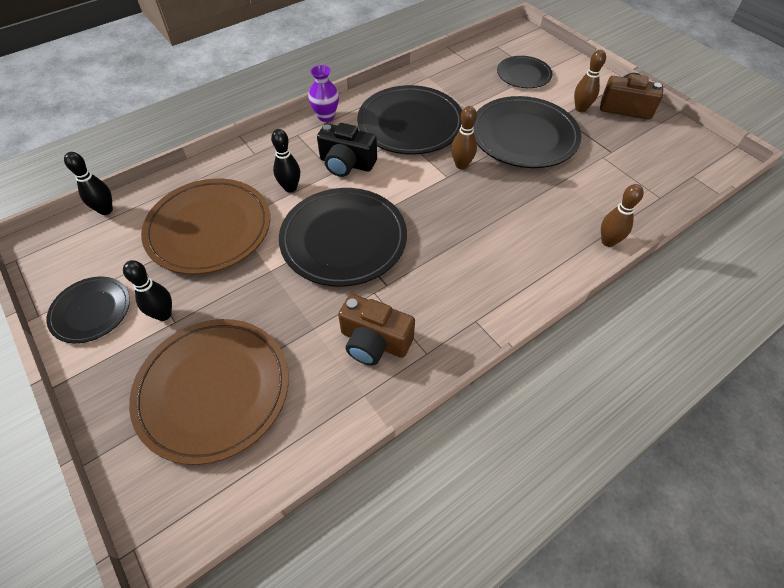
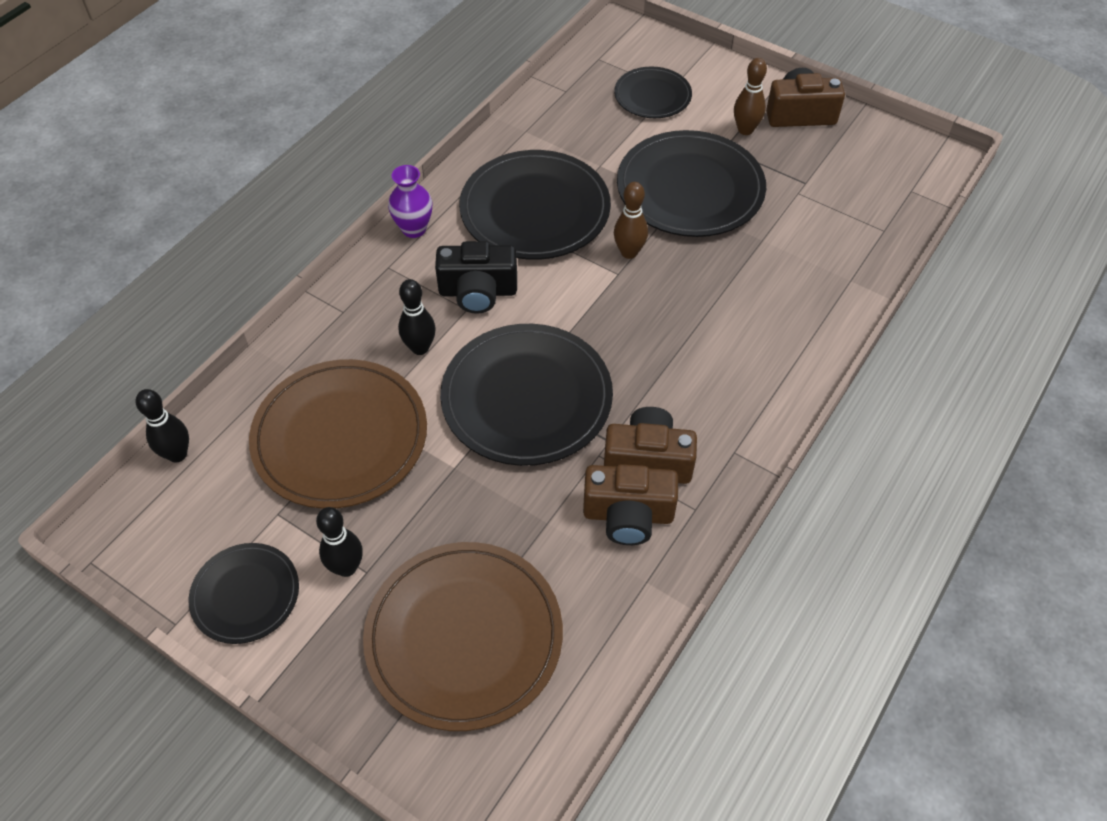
camera: 20 degrees left, 0 degrees up
brown bowling pin [601,184,644,247] -> none
none -> brown camera [604,407,697,484]

